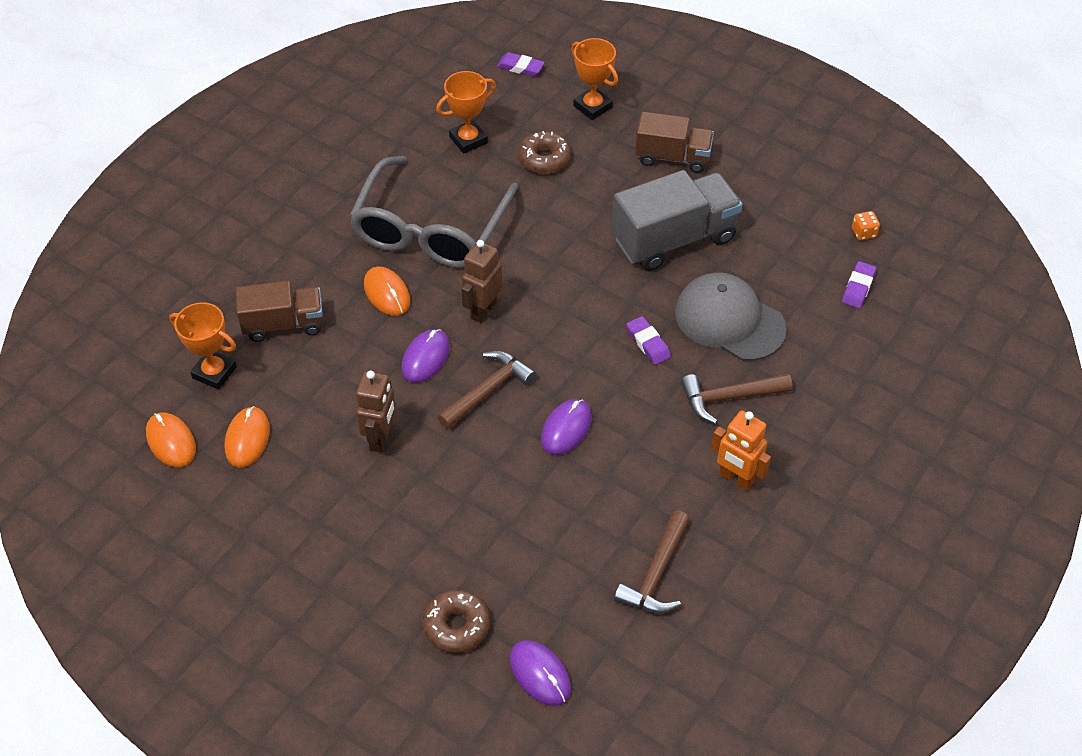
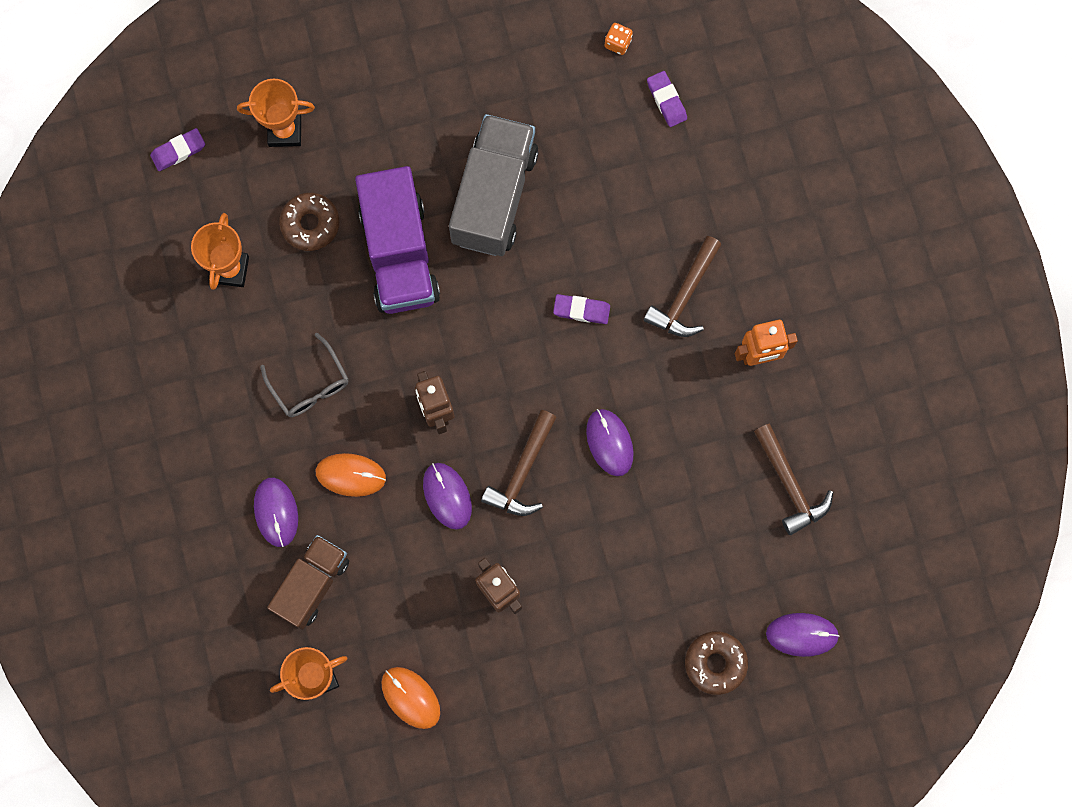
camera: 50 degrees left, 25 degrees up
orange mouse [146,412,196,467] -> none
grey glasses [349,156,518,268] -> grey glasses [260,333,348,417], size x0.46
brown hammer [437,351,537,429] -> brown hammer turned 150 degrees counterclockwise [481,410,557,516]
brown truck [635,112,714,173] -> none
grey cap [675,273,787,361] -> none
none -> purple mouse [254,478,298,547]
none -> purple truck [355,166,440,314]

